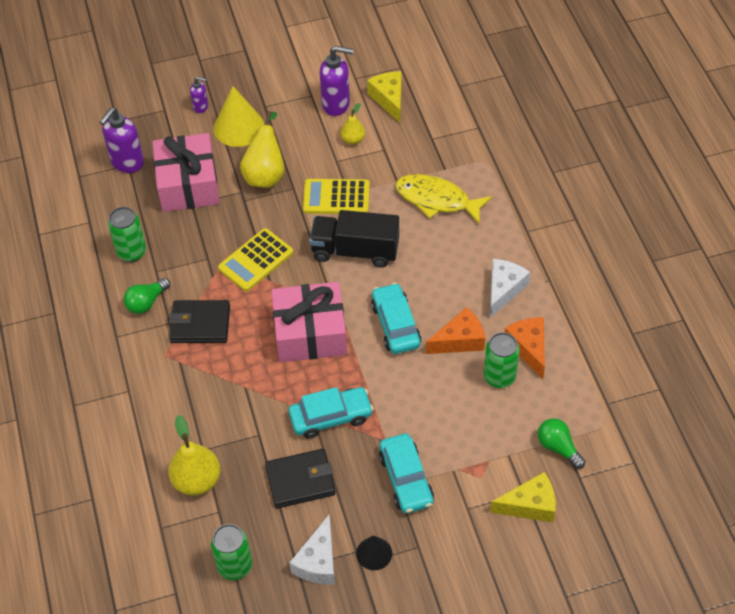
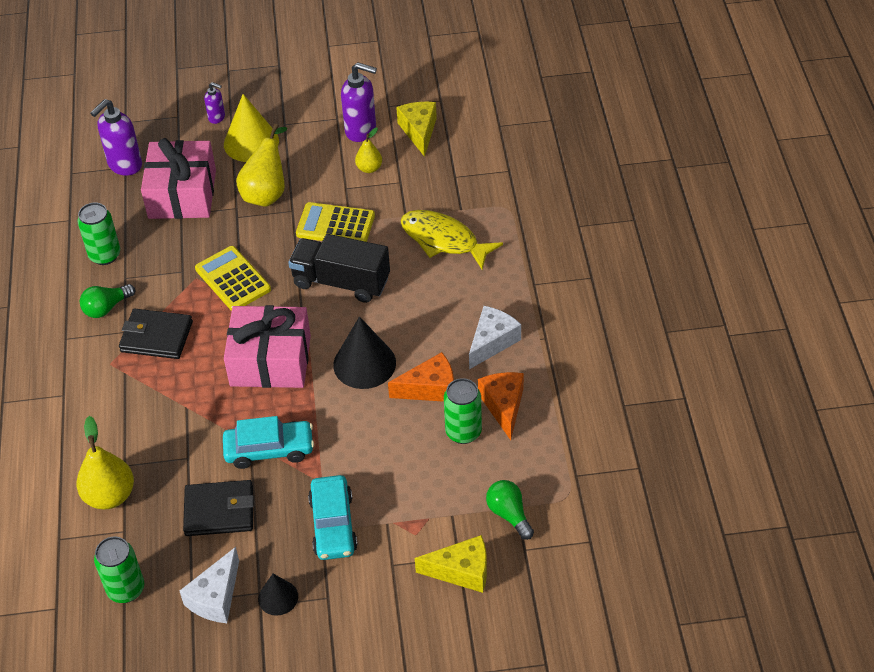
camera: 10 degrees right, 5 degrees down
yellow calculator [218,228,293,291] -> yellow calculator turned 90 degrees clockwise [195,246,271,311]
turquoise car [371,283,421,354] -> black cone [333,316,396,389]

